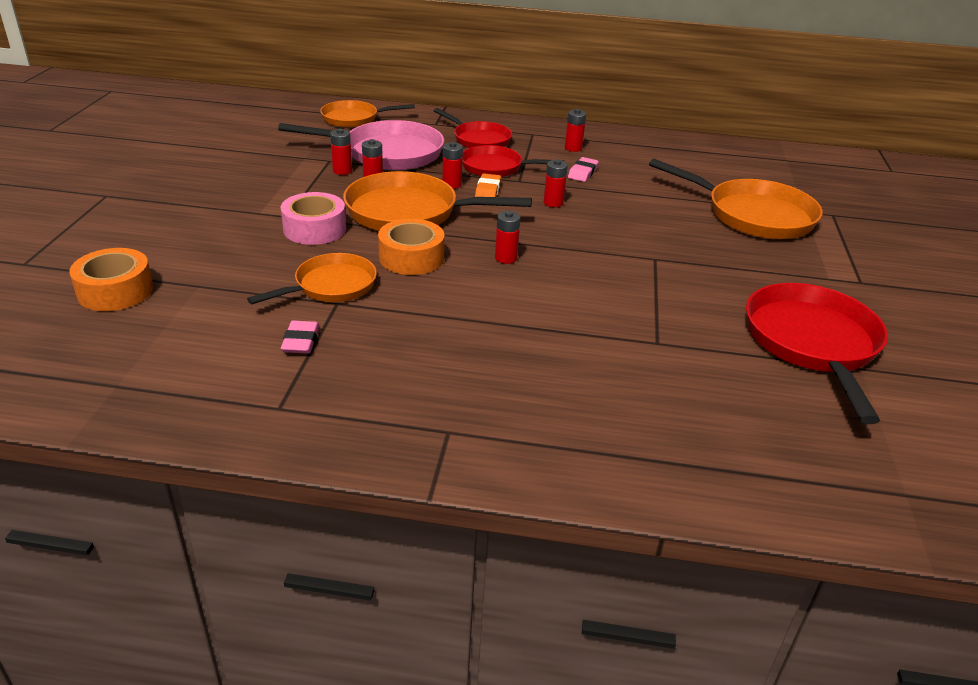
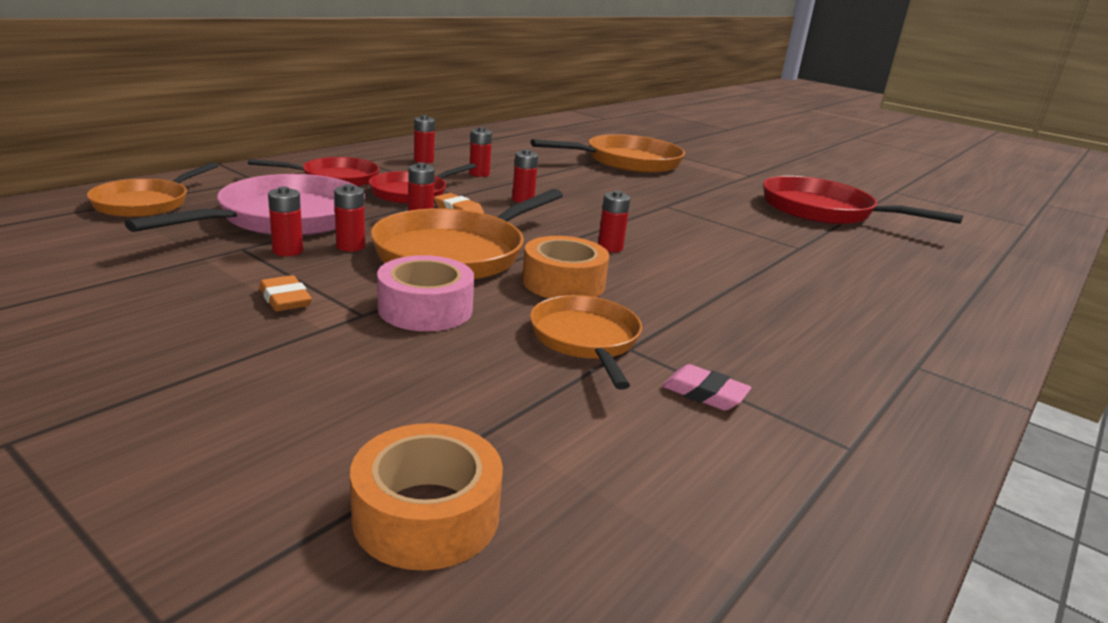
camera: 60 degrees left, 10 degrees down
pink eraser [568,157,599,182] -> red battery [469,127,492,177]
none -> orange eraser [259,275,312,311]

